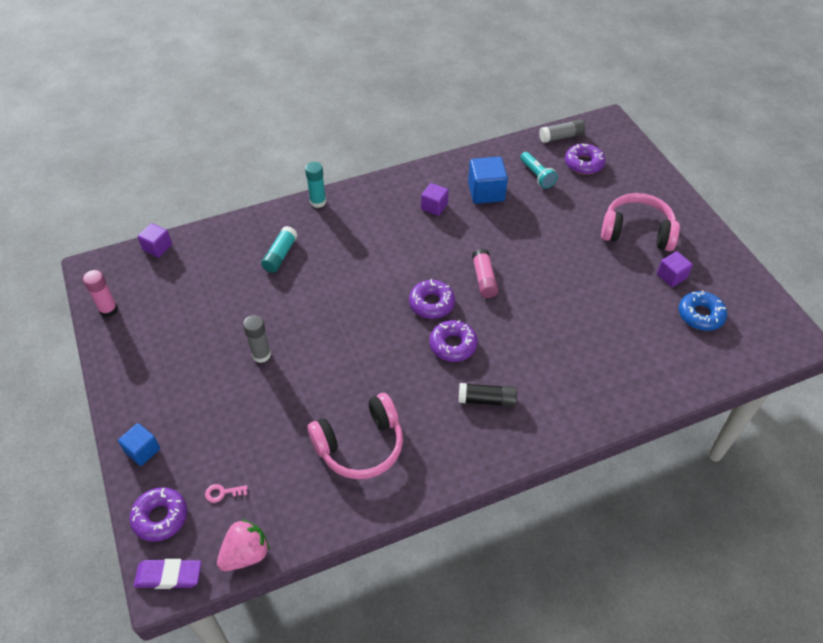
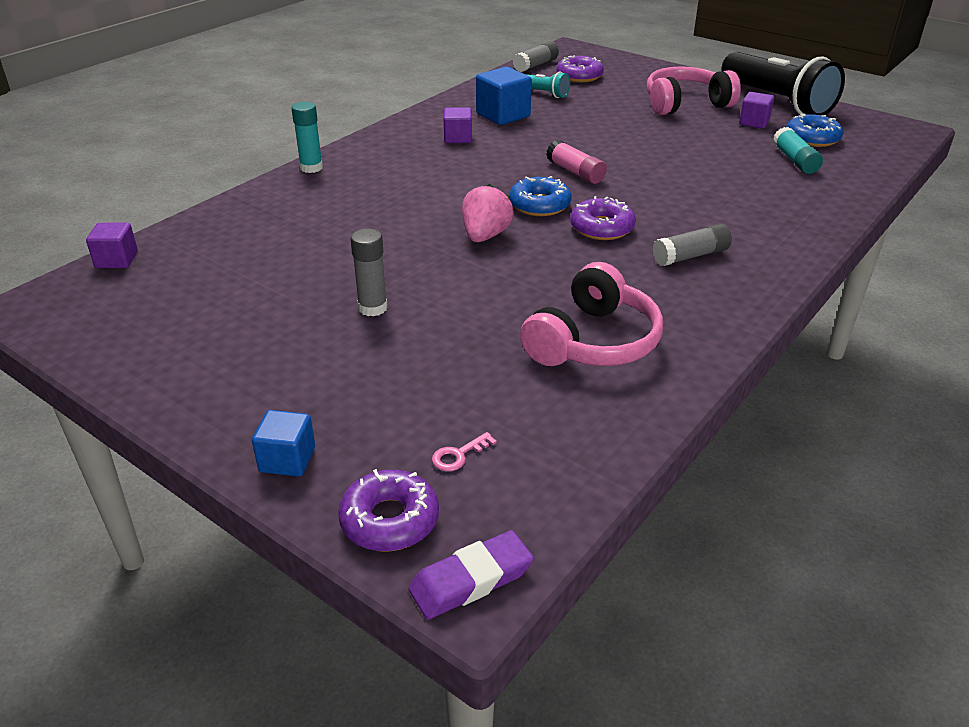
camera: 30 degrees left, 15 degrees down
pink glue stick [83,270,118,317] -> none
pink strawberry [217,519,270,571] -> pink strawberry moved to [462,184,514,242]
turquoise glue stick [261,226,298,273] -> turquoise glue stick moved to [773,127,823,174]
purple donut [409,279,455,319] -> blue donut [509,176,572,216]
black glue stick [458,383,517,407] -> grey glue stick [653,223,732,266]
none -> black flashlight [722,52,845,115]

